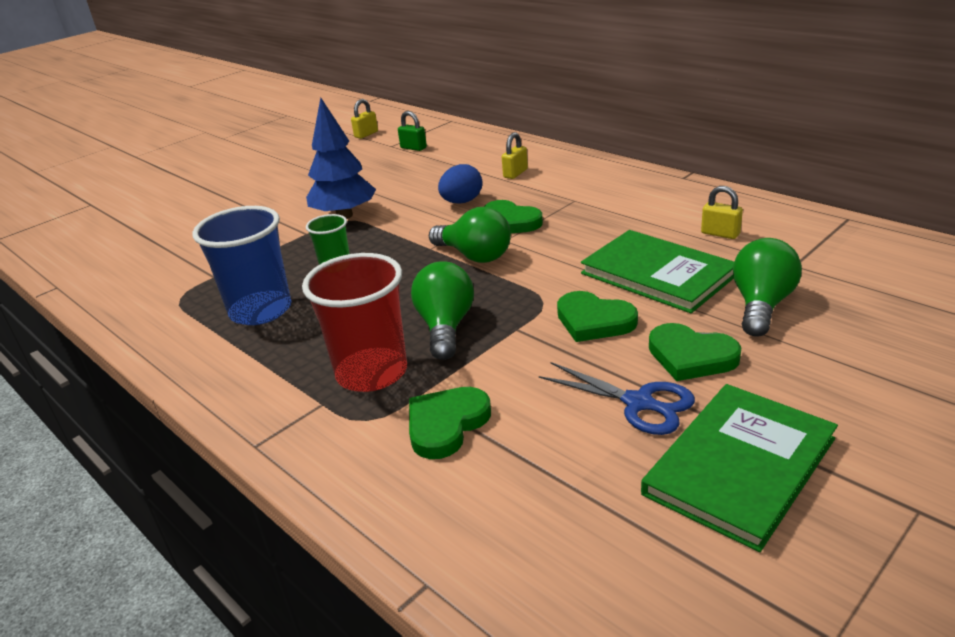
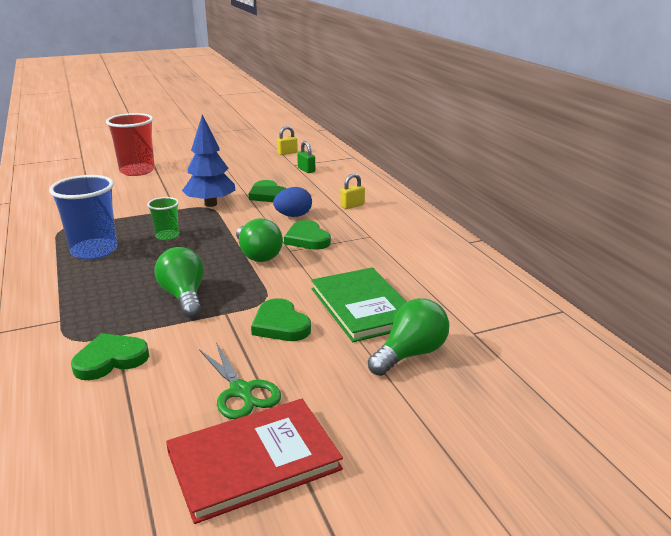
camera: 20 degrees right, 5 degrees down
red cup [302,253,407,392] -> red cup moved to [106,113,155,176]
green light bulb [411,261,474,360] -> green light bulb turned 45 degrees counterclockwise [155,247,204,318]
blue scissors [539,362,695,435] -> green scissors [199,343,281,419]
green book [641,384,838,552] -> red book [166,399,343,524]
green heart [649,323,742,381] -> green heart moved to [249,180,287,202]
yellow padlock [701,186,743,239] -> none

